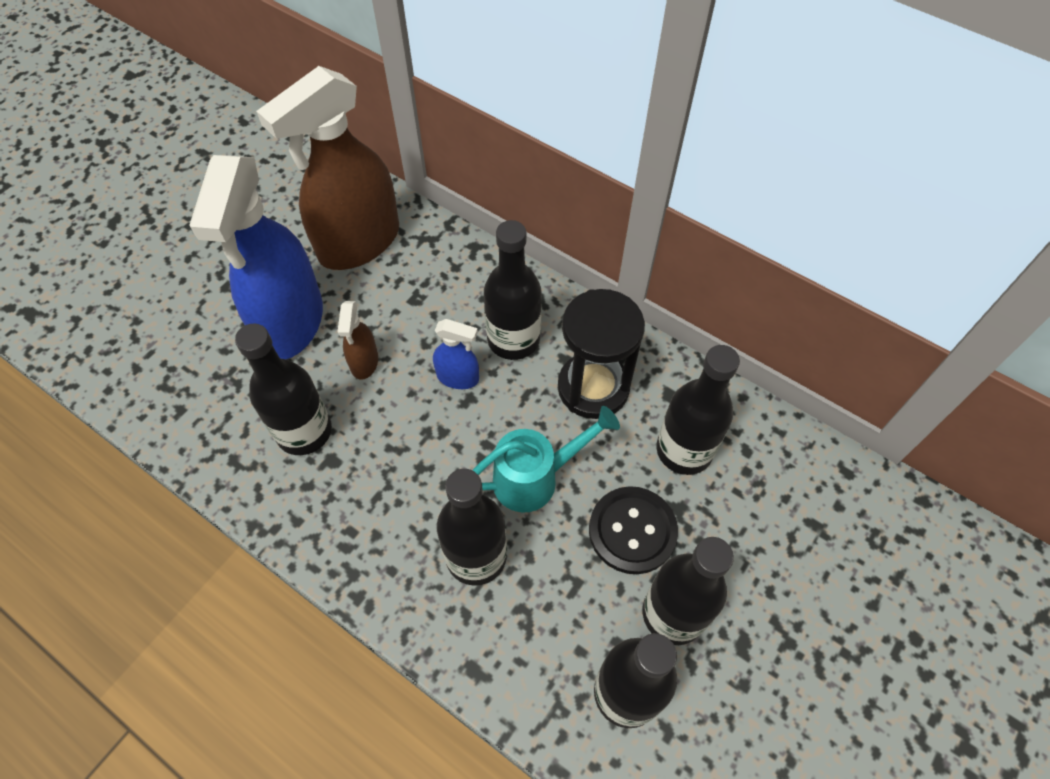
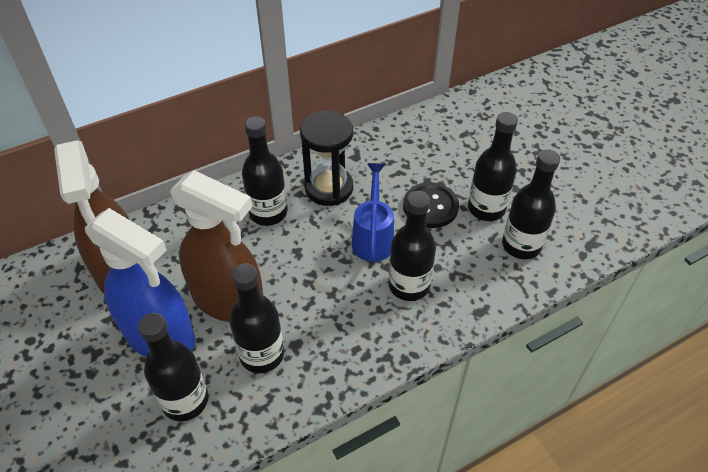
camera: 65 degrees left, 10 degrees down
brown spray bottle [337,301,378,380] -> brown spray bottle [170,170,263,322], size x2.32
blue spray bottle [433,319,479,389] -> none
turquoise watering can [472,406,620,512] -> blue watering can [352,163,394,262]
black bottle [656,345,740,475] -> black bottle moved to [138,313,208,421]

